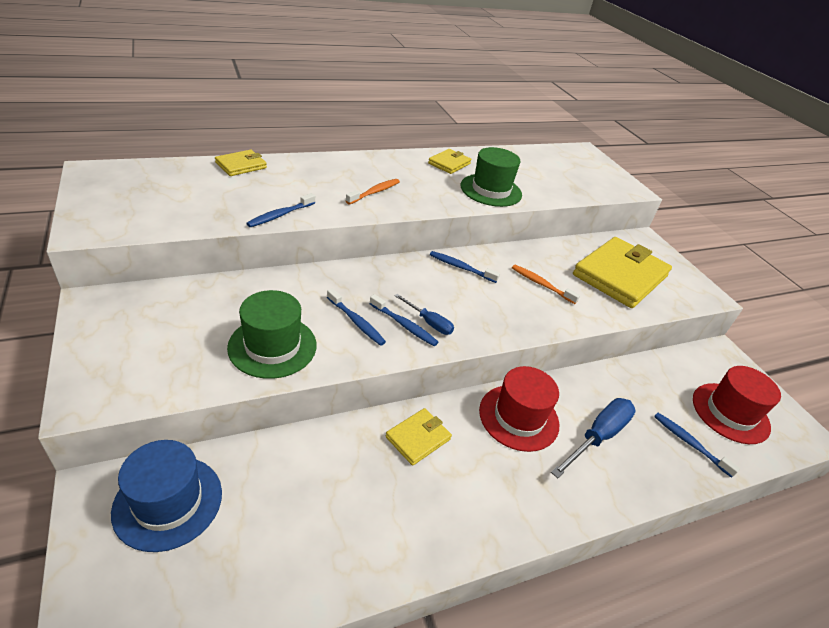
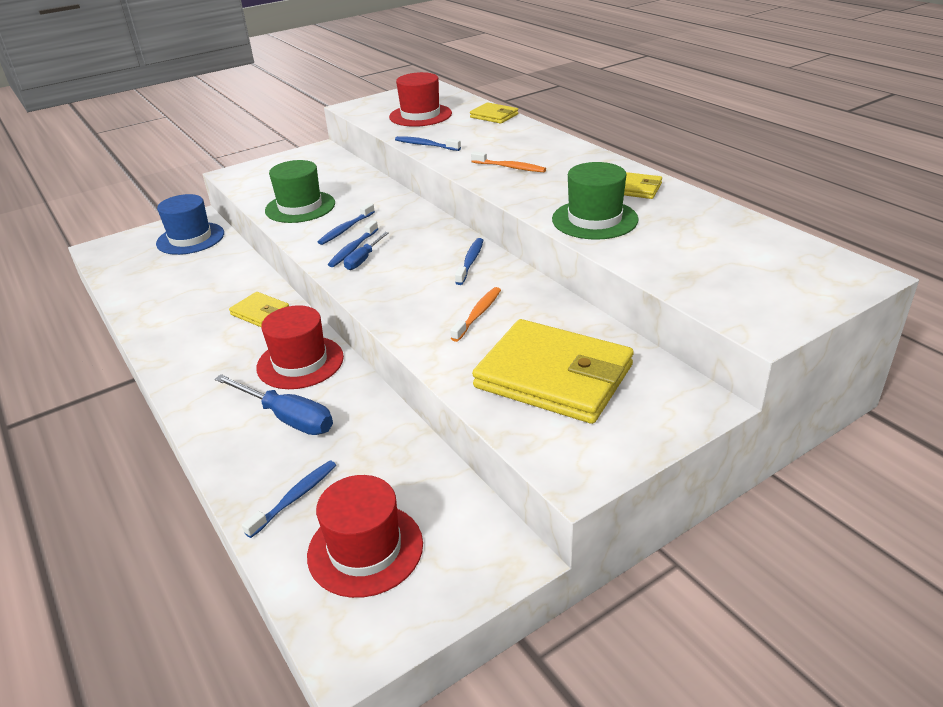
camera: 85 degrees right, 5 degrees down
none -> red hat [389,72,452,127]

